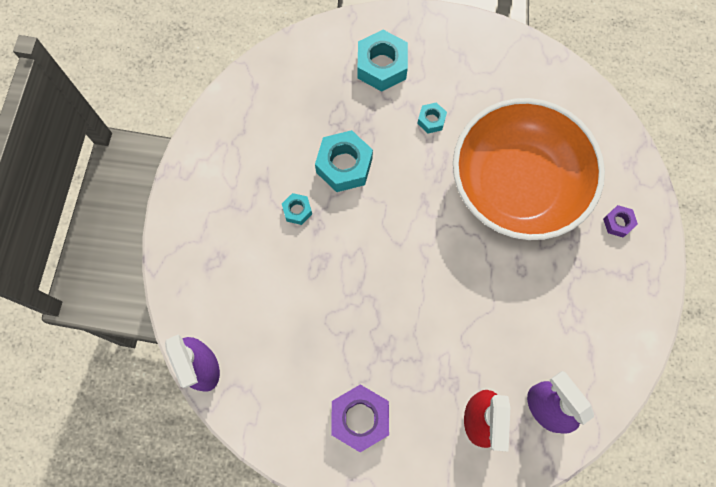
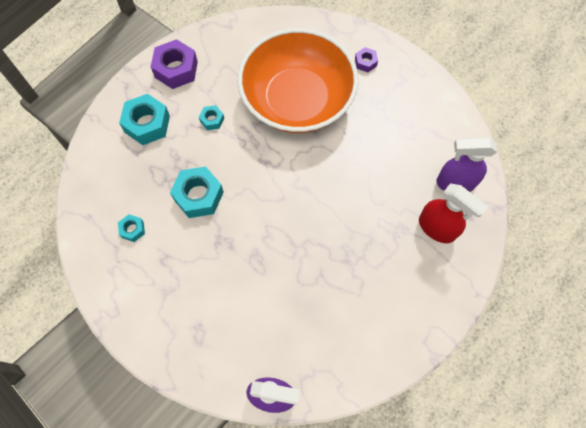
camera: 55 degrees left, 5 degrees down
turquoise nut [282,193,312,225] -> turquoise nut moved to [118,214,145,242]
purple nut [331,384,389,452] -> purple nut moved to [151,39,198,89]

